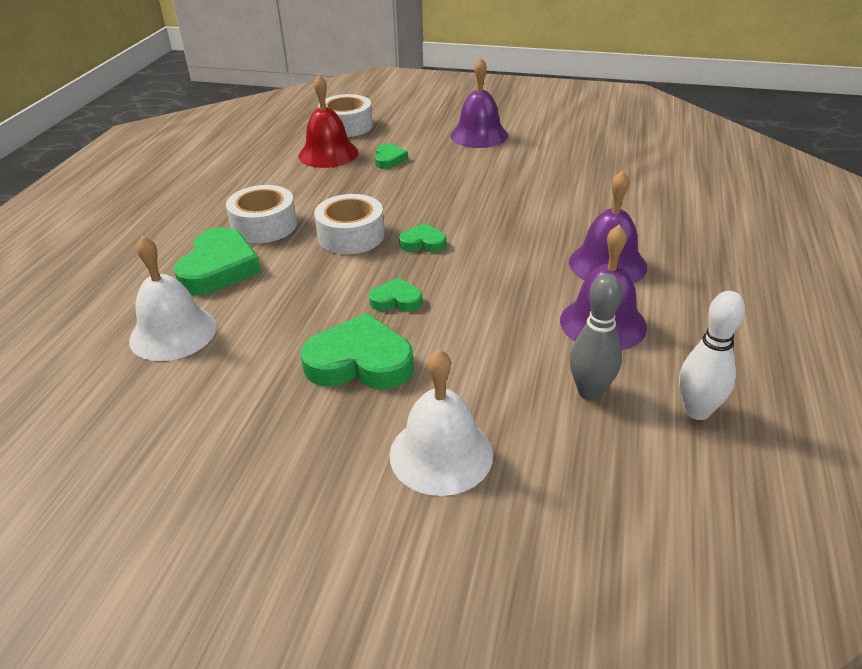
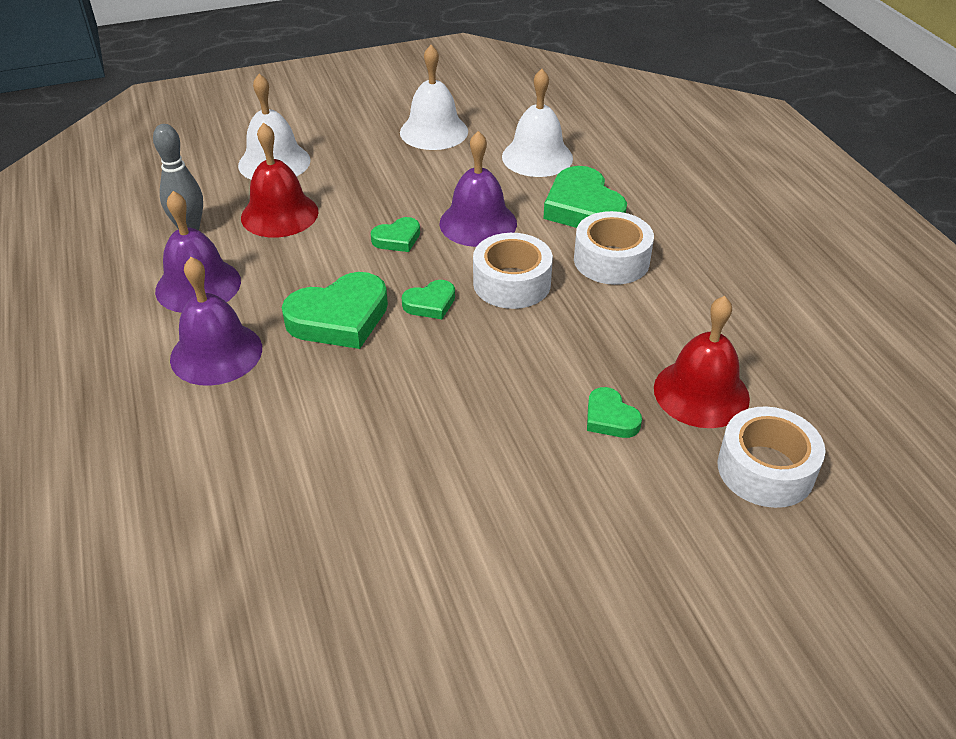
camera: 145 degrees right, 5 degrees up
green heart [301,313,414,389] -> green heart moved to [282,272,388,349]
purple bell [450,57,508,148] -> purple bell moved to [439,131,517,247]
white bowling pin [679,291,745,420] -> none
none -> red bell [241,123,319,238]
none -> white bell [400,45,468,150]

